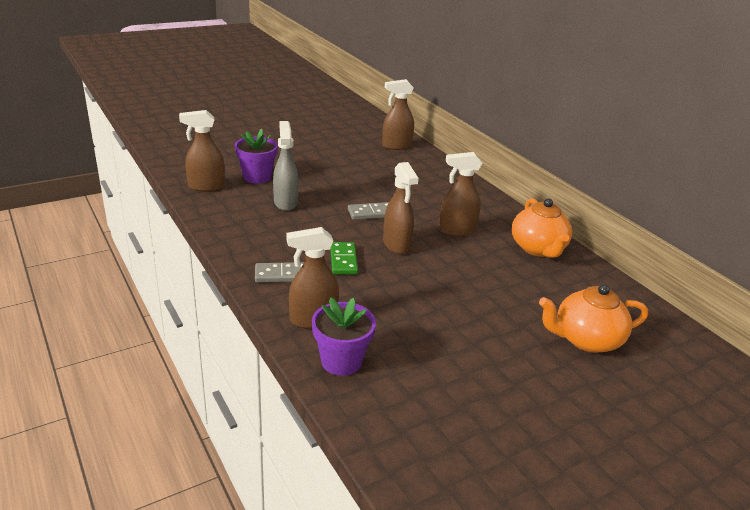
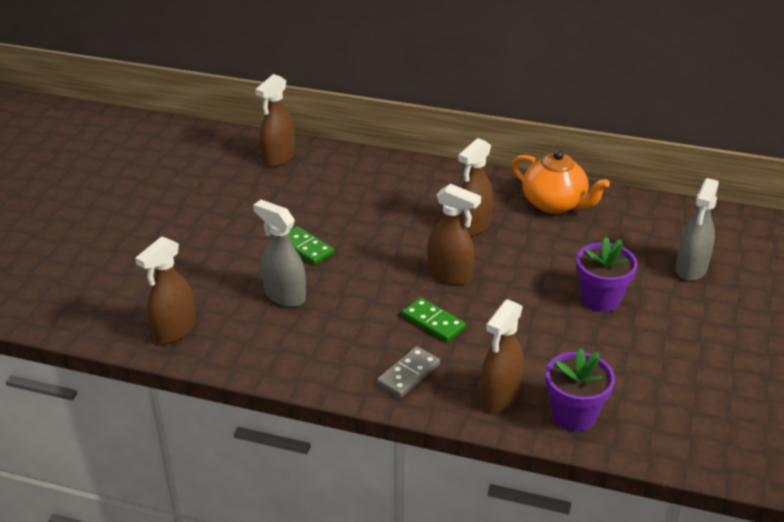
camera: 40 degrees left, 5 degrees up
purple flower pot [235,129,278,184] -> purple flower pot moved to [576,237,638,312]
grey domino [348,202,389,220] -> none
orange teapot [539,284,648,353] -> grey spray bottle [676,178,719,281]
none -> green domino [288,226,334,265]

